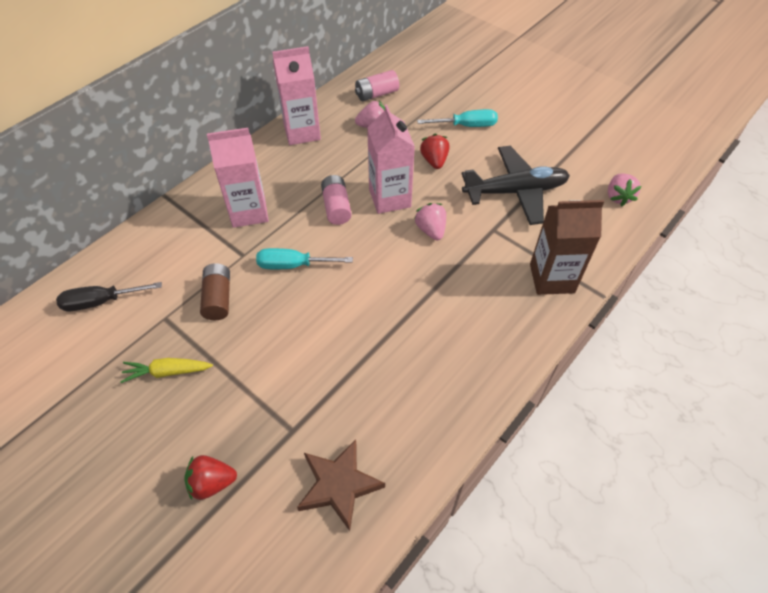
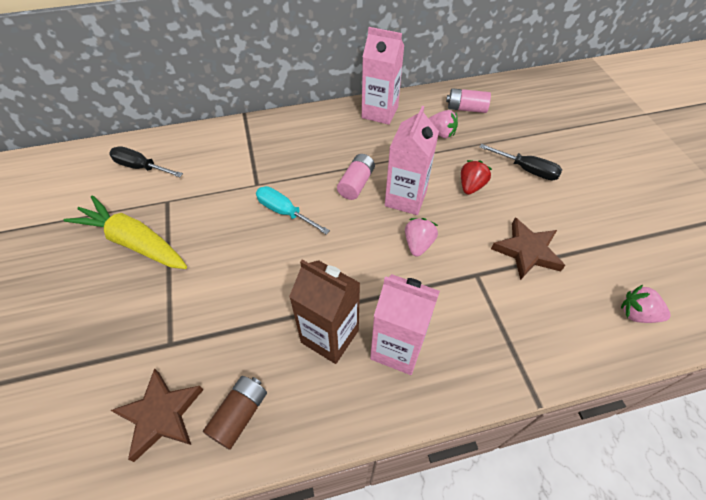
camera: 35 degrees right, 0 degrees up
yellow carrot [120,358,213,383] -> yellow carrot [64,195,187,269], size x1.87
red strawberry [184,455,237,500] -> none
brown battery [200,263,230,320] -> brown battery moved to [203,376,267,450]
pink carton [207,128,269,228] -> pink carton moved to [370,274,440,375]
turquoise screwdriver [417,109,498,127] -> black screwdriver [480,144,562,180]
black plane [462,146,570,225] -> brown star [491,217,565,280]
brown carton [530,200,604,295] -> brown carton moved to [289,260,360,364]
pink strawberry [608,173,642,206] -> pink strawberry turned 75 degrees clockwise [621,285,671,323]

